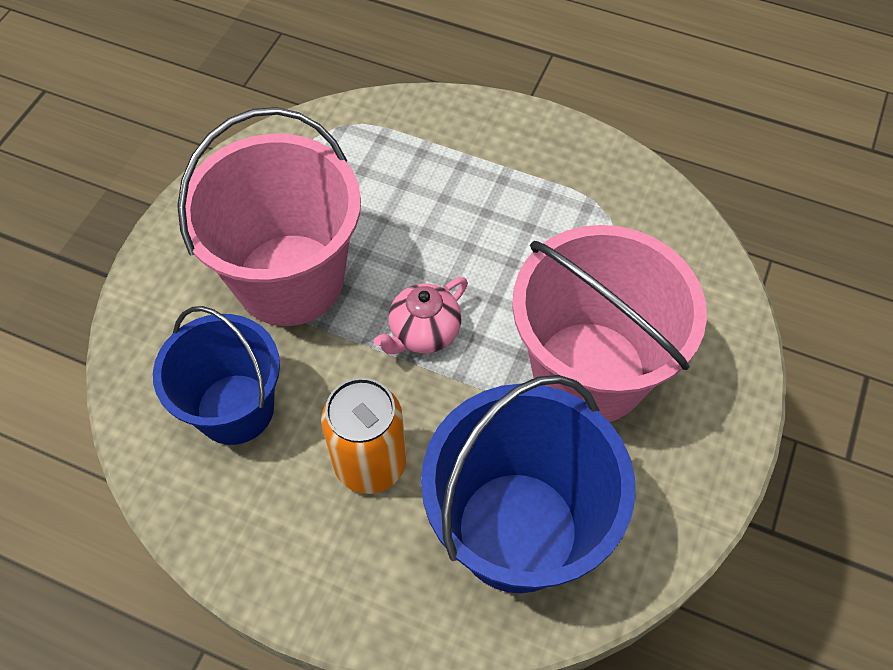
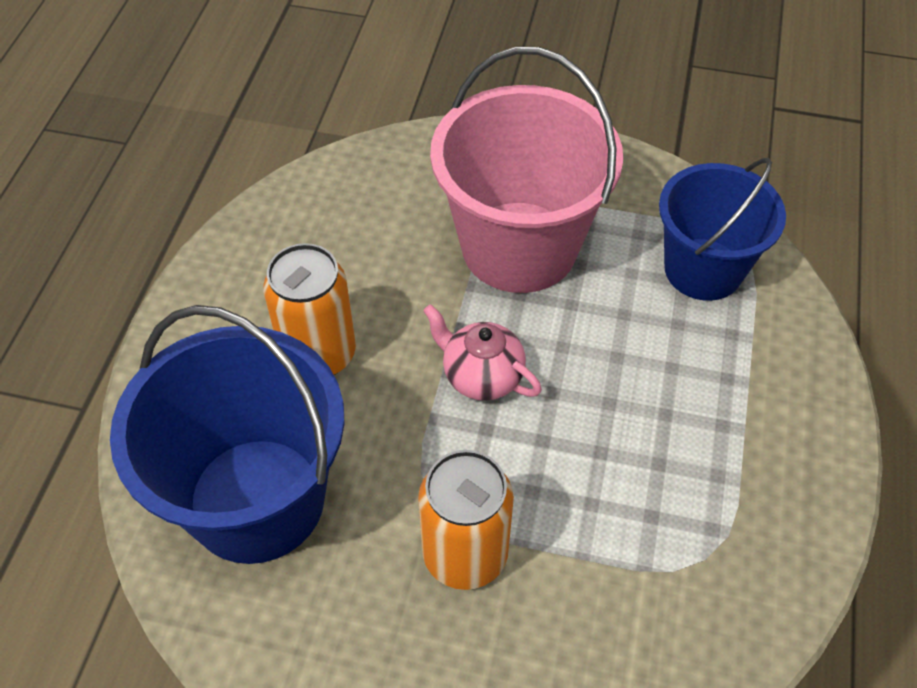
camera: 80 degrees right, 5 degrees down
blue bucket [153,306,280,445] -> blue bucket moved to [659,158,786,301]
pink bucket [512,225,707,422] -> orange can [418,450,514,590]

